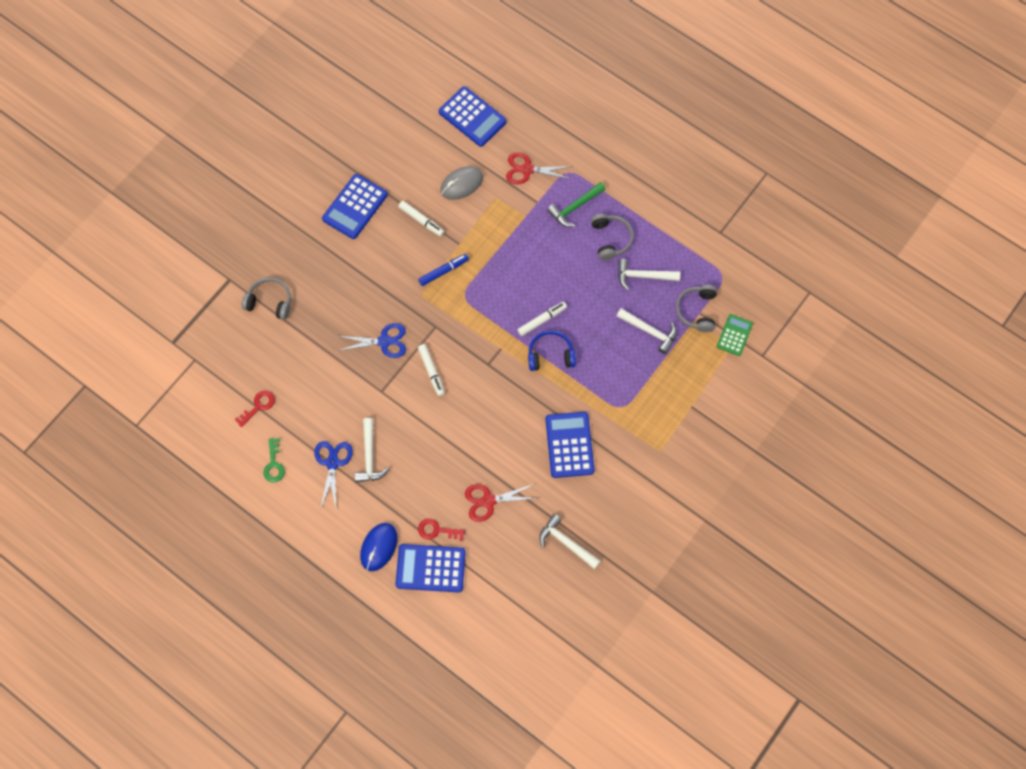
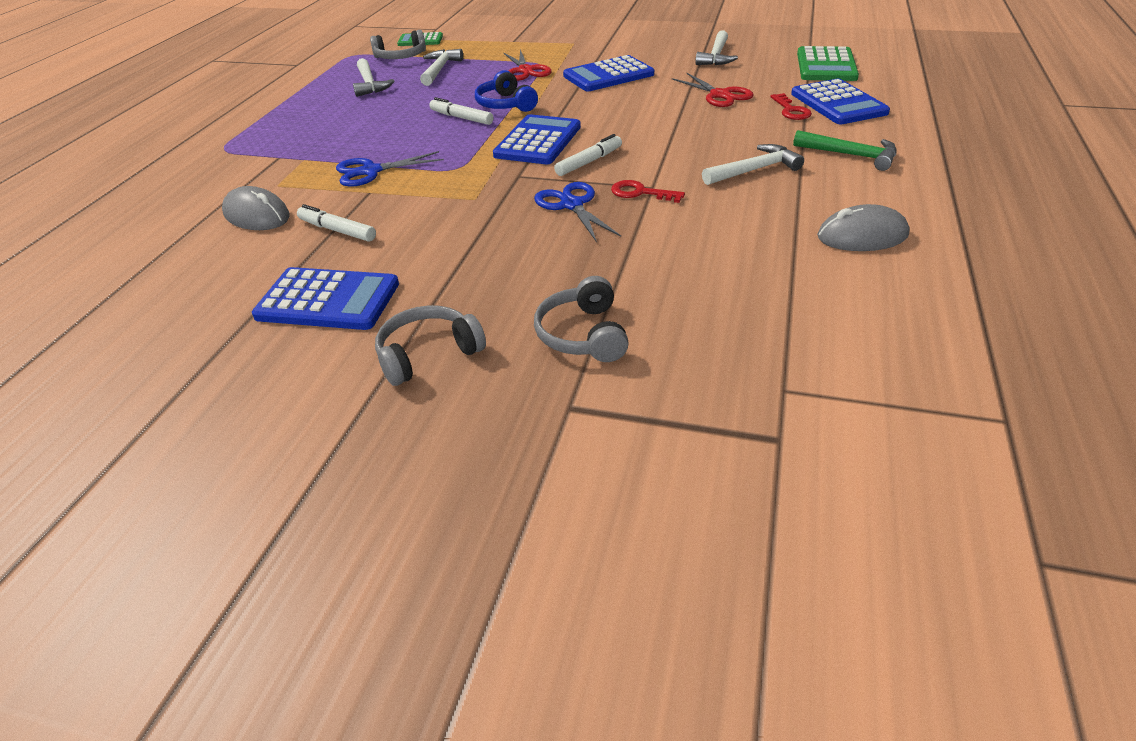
camera: 110 degrees left, 30 degrees down
red key [235,391,275,427] -> red key moved to [611,180,685,203]
green key [263,438,285,482] -> grey mouse [817,204,910,251]
blue scissors [314,441,353,510] -> blue scissors moved to [336,151,444,187]
blue mouse [360,523,397,571] -> none
white marker [398,201,444,237] -> white marker turned 75 degrees counterclockwise [297,204,376,242]
blue marker [418,254,469,286] -> none
blue calculator [439,86,507,147] -> blue calculator moved to [493,114,581,164]
red scissors [506,152,573,184] -> red scissors moved to [504,49,552,81]
green hammer [547,182,606,227] -> green hammer moved to [793,130,897,171]
grey headphones [591,214,634,260] -> grey headphones moved to [375,305,486,386]
none -> green calculator [797,46,859,81]

